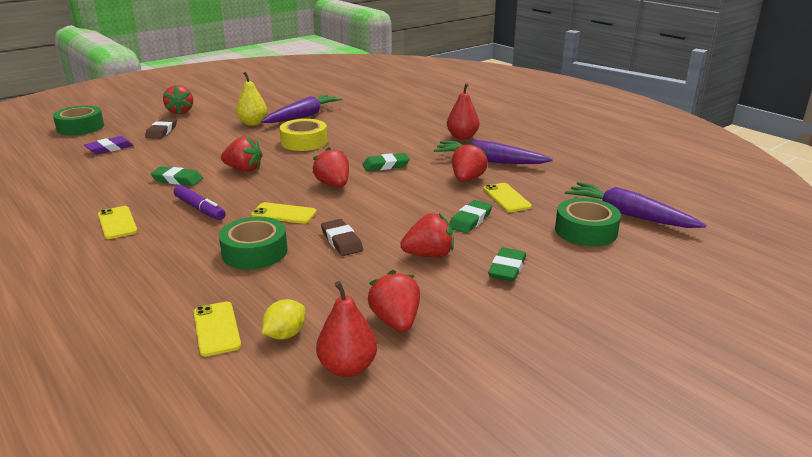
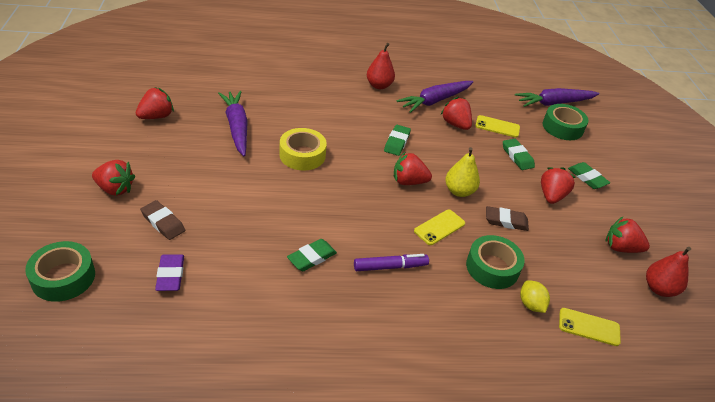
camera: 60 degrees left, 15 degrees up
yellow phone [98,206,138,239] -> none
red strawberry [221,136,263,172] -> red strawberry moved to [136,87,174,119]
yellow pear [236,72,268,126] -> yellow pear moved to [445,147,480,197]
yellow lemon [262,299,305,340] -> yellow lemon moved to [520,280,550,313]

